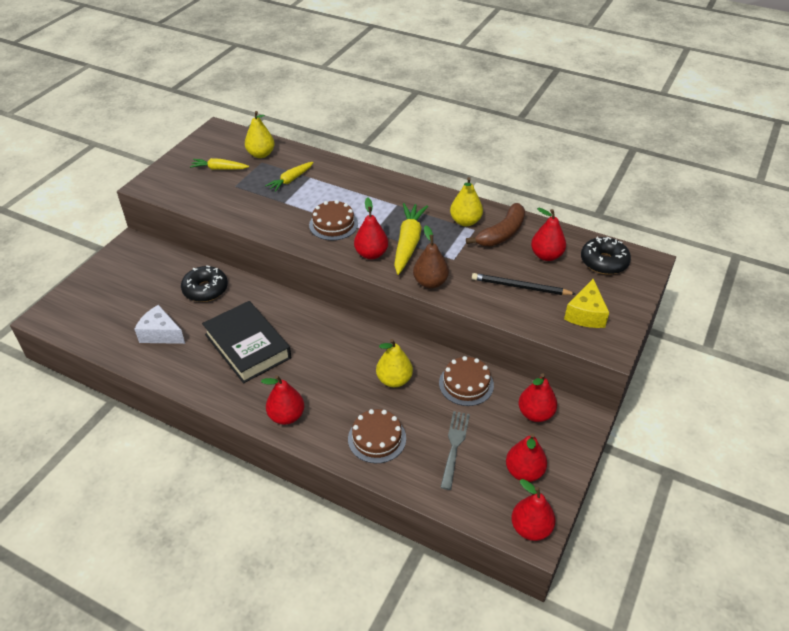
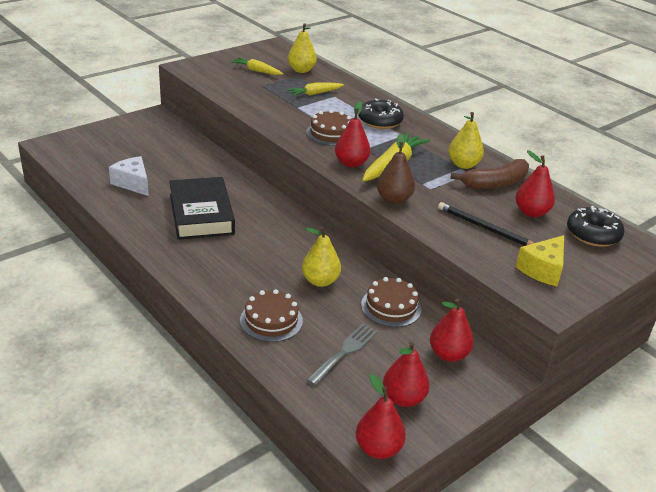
camera: 20 degrees right, 10 degrees down
black donut [181,265,228,302] -> black donut moved to [358,98,404,129]
red pear [261,375,304,425] -> none

